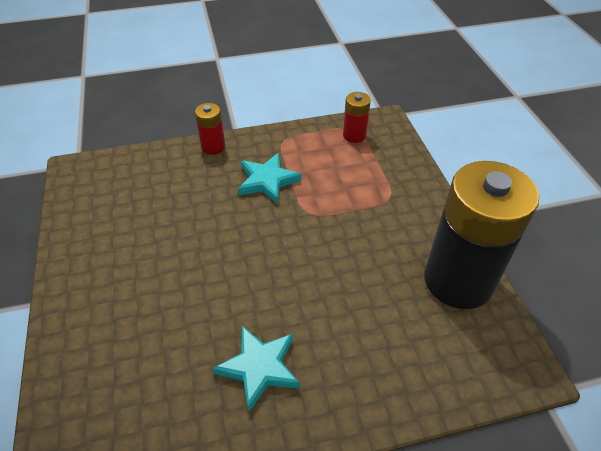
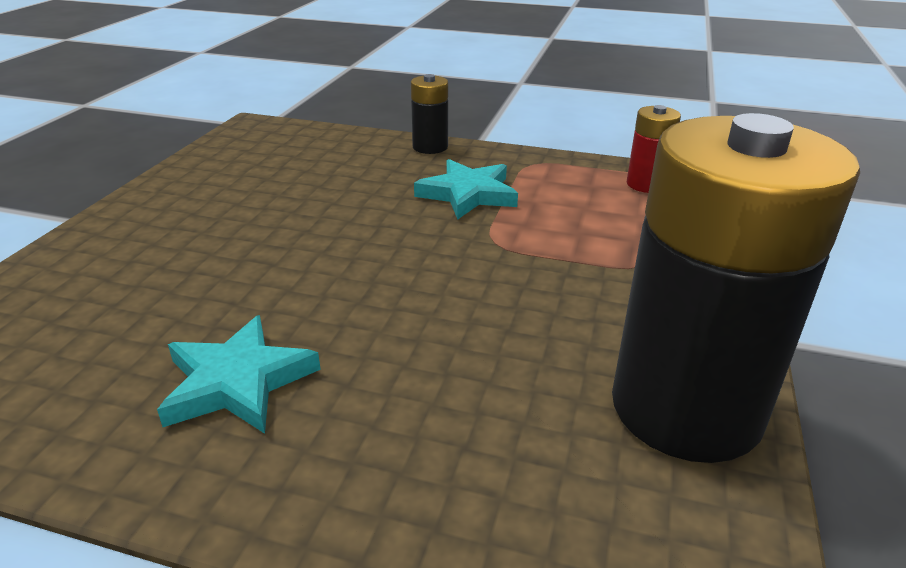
camera: 30 degrees right, 15 degrees down
red battery [195,103,225,155] -> black battery [411,74,448,154]

